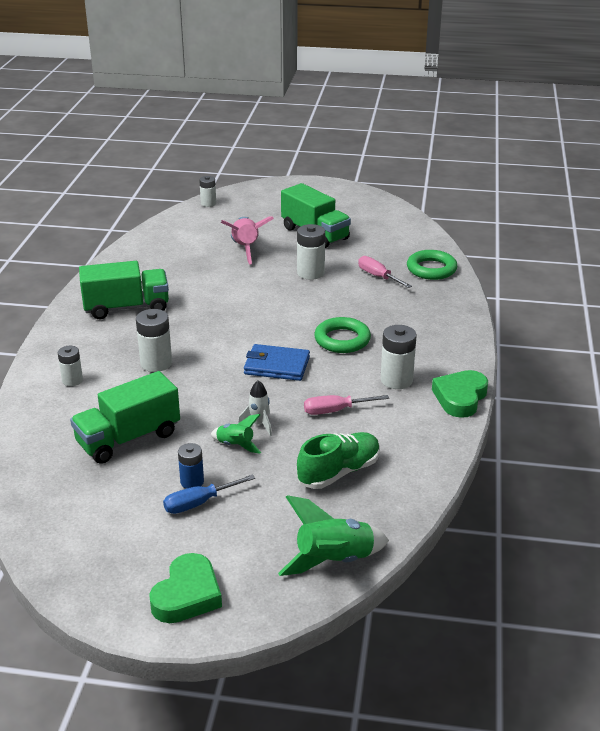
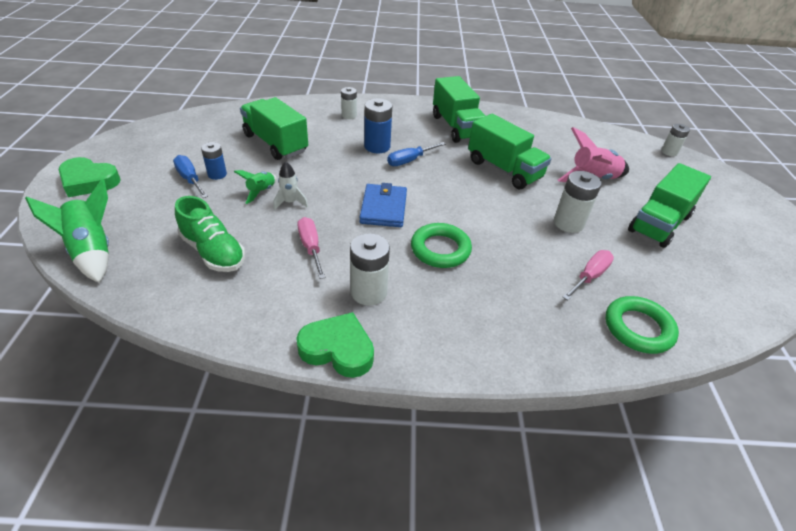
camera: 80 degrees right, 10 degrees up
white battery [136,309,172,372] -> blue battery [364,98,392,153]
none -> blue screwdriver [387,142,446,166]
none -> green truck [468,114,551,189]

